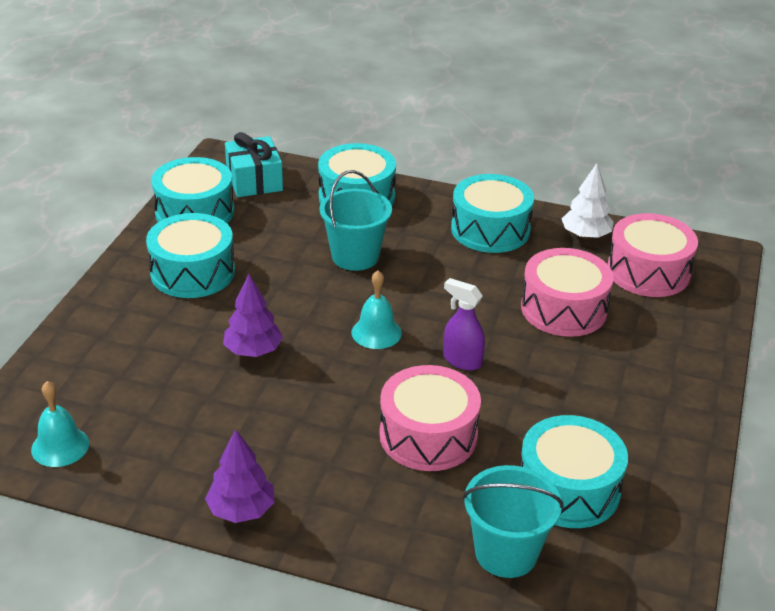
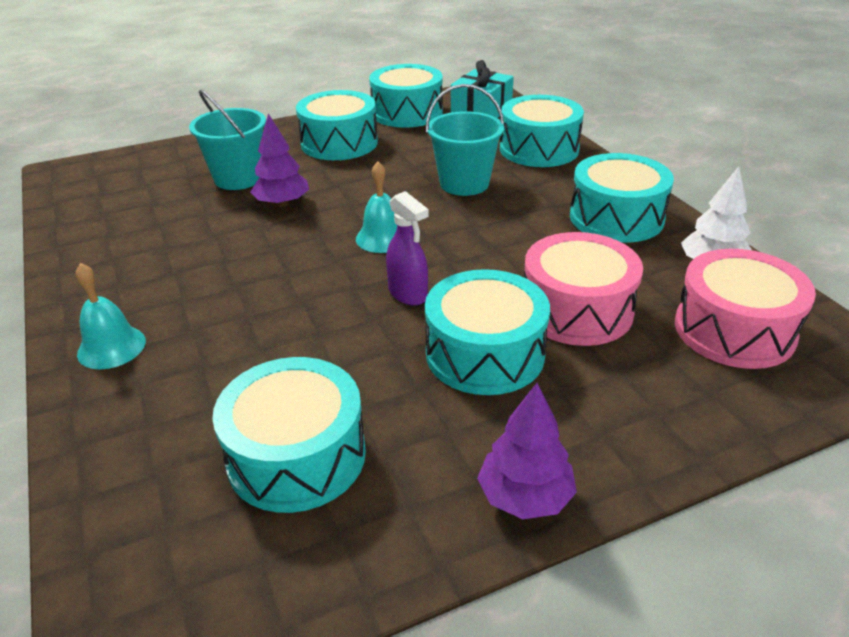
camera: 50 degrees right, 0 degrees up
turquoise bell [31,381,89,467] -> turquoise bell moved to [75,263,146,369]
purple tree [205,429,275,523] -> purple tree moved to [477,383,577,519]
pink drum [380,365,481,471] -> none
purple spray bottle [443,278,485,371] -> purple spray bottle turned 150 degrees clockwise [386,191,429,306]
turquoise bucket [463,465,564,578] -> turquoise bucket moved to [189,90,266,190]
none -> turquoise drum [425,269,550,395]

